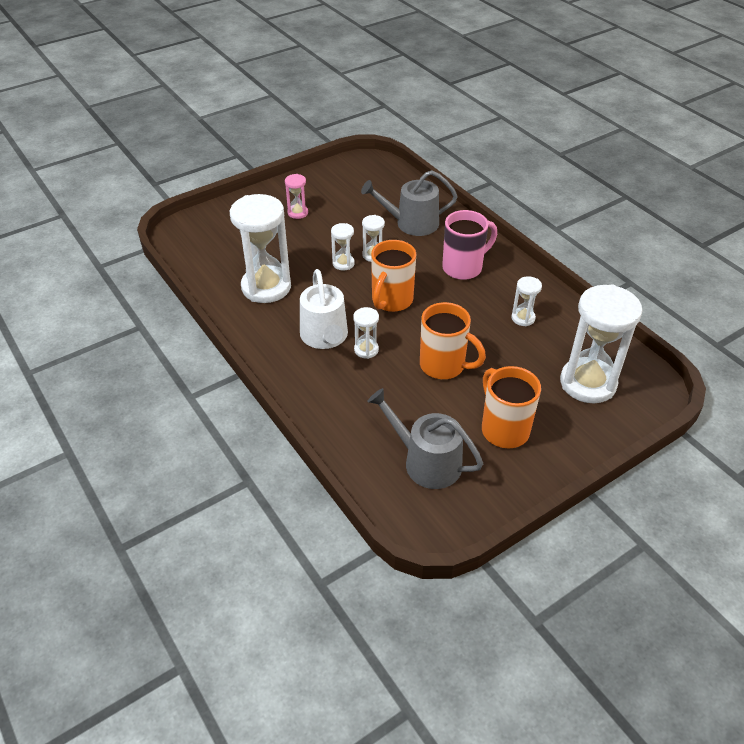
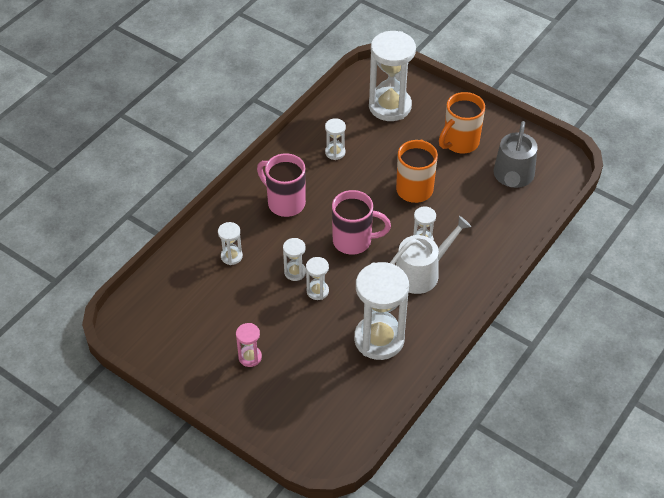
camera: 110 degrees left, 5 degrees up
grey watering can [361,170,458,236] -> white hourglass [218,222,243,265]
orange mug [371,240,416,312] -> pink mug [332,190,391,255]

